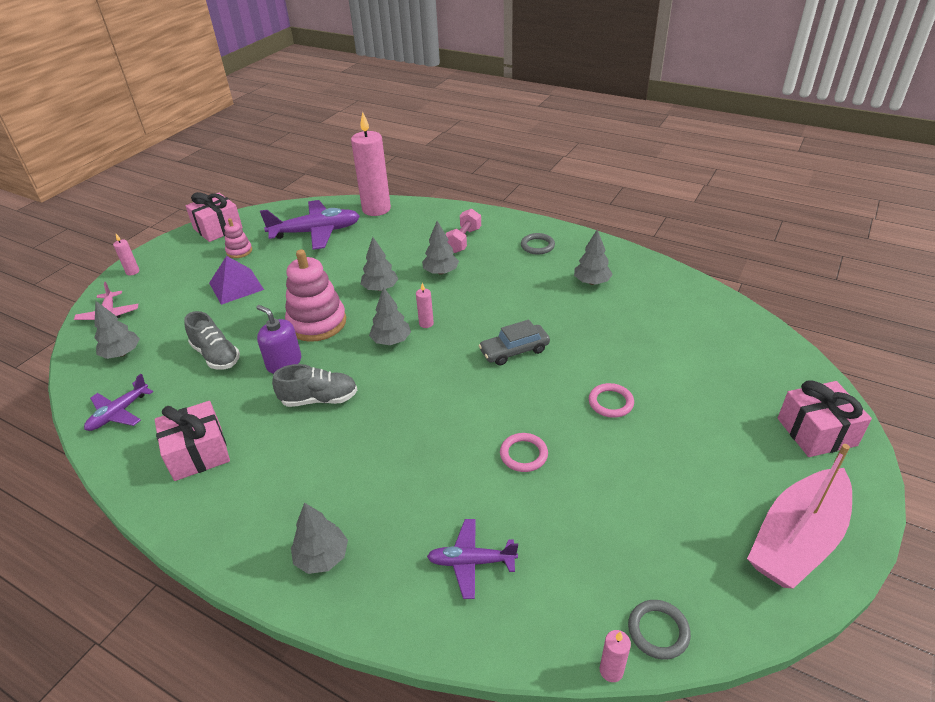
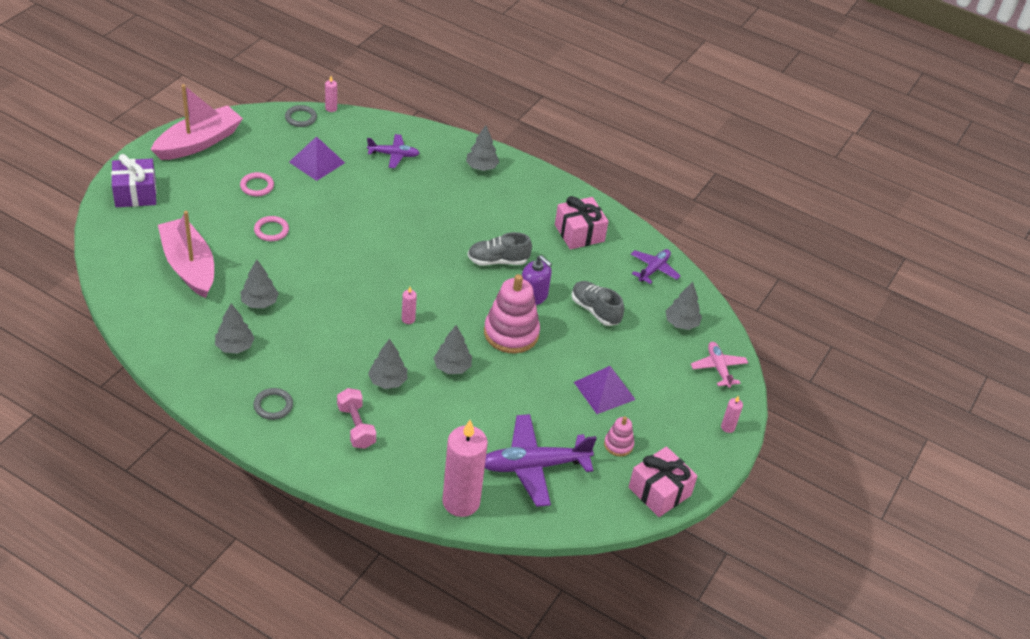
camera: 175 degrees right, 5 degrees up
grey tree [369,287,411,345] -> grey tree moved to [240,260,279,308]
pink dumbbell [446,209,481,253] -> pink dumbbell turned 45 degrees counterclockwise [337,388,376,449]
grey car [478,320,550,365] -> none
pink ring [500,433,548,472] -> pink ring moved to [240,172,274,196]
pink gift [778,380,872,457] -> purple gift [111,154,157,207]
none -> pink boat [158,211,214,298]
none -> purple pyramid [289,136,345,181]

